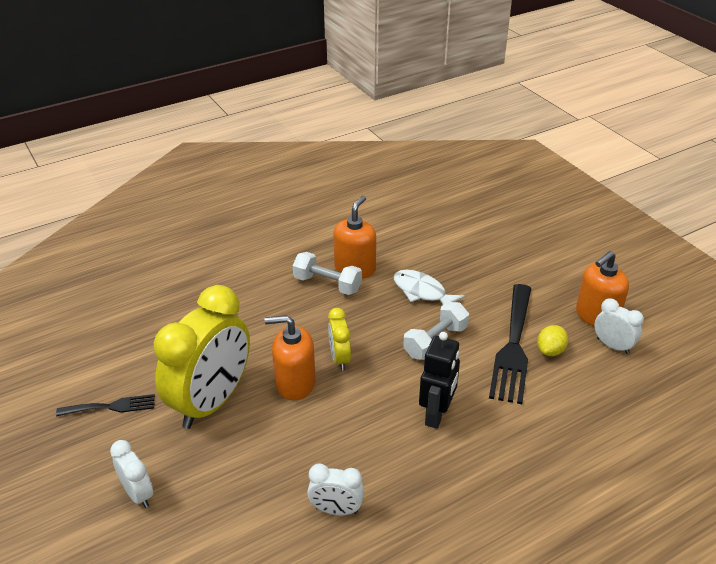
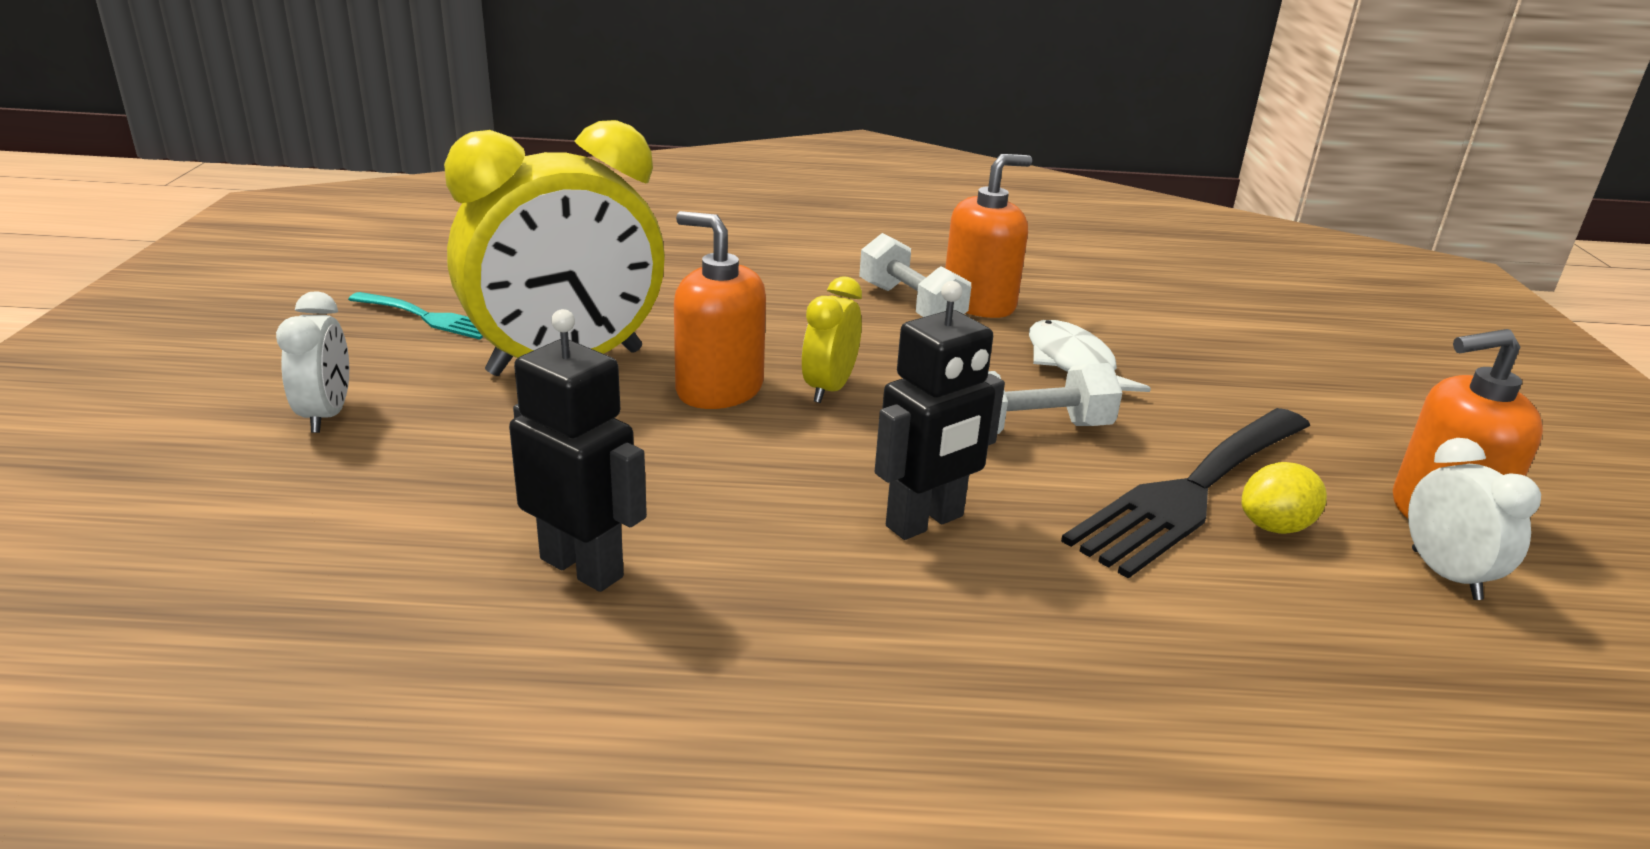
camera: 30 degrees right, 10 degrees down
black fork [56,394,155,416] -> turquoise fork [348,292,483,340]
white clock [307,464,364,515] -> black robot [509,309,647,592]

